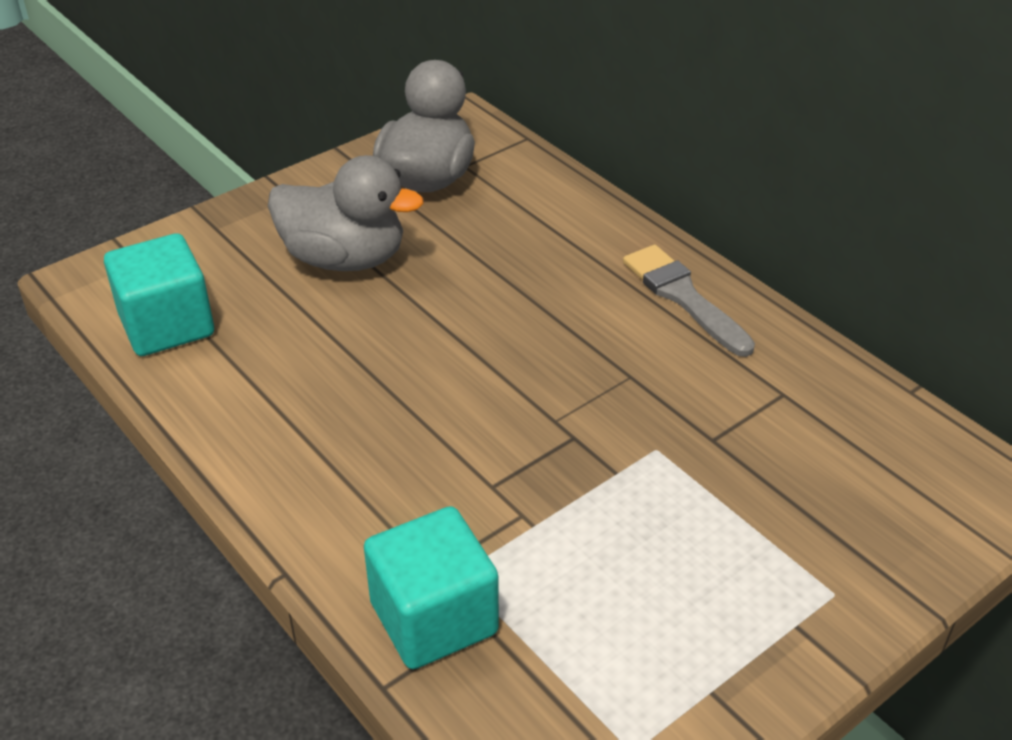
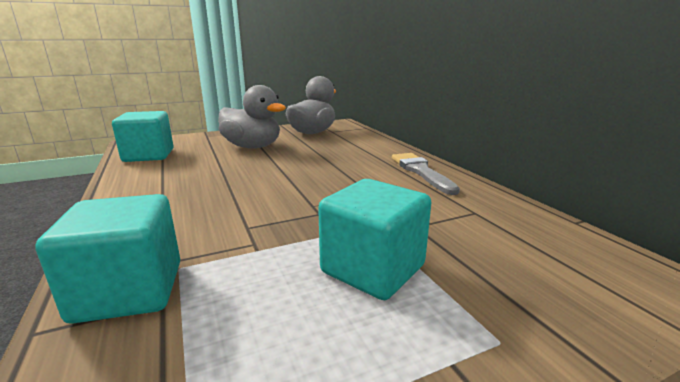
camera: 15 degrees right, 20 degrees down
none -> turquoise cube [318,179,432,300]

